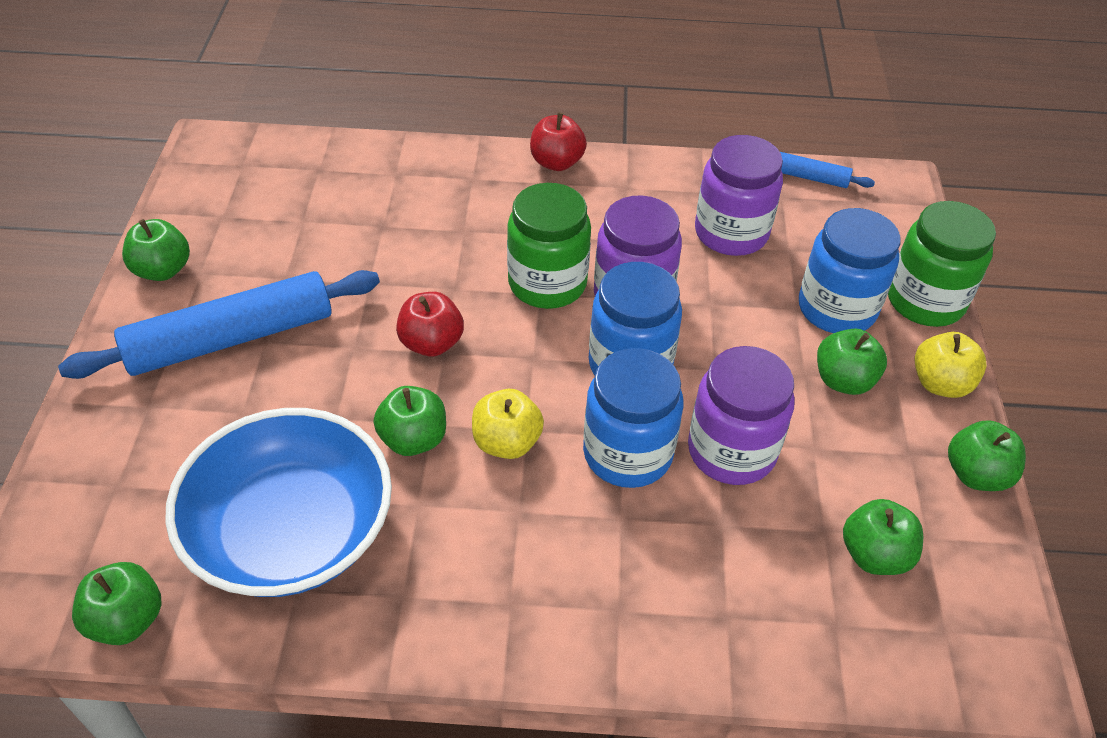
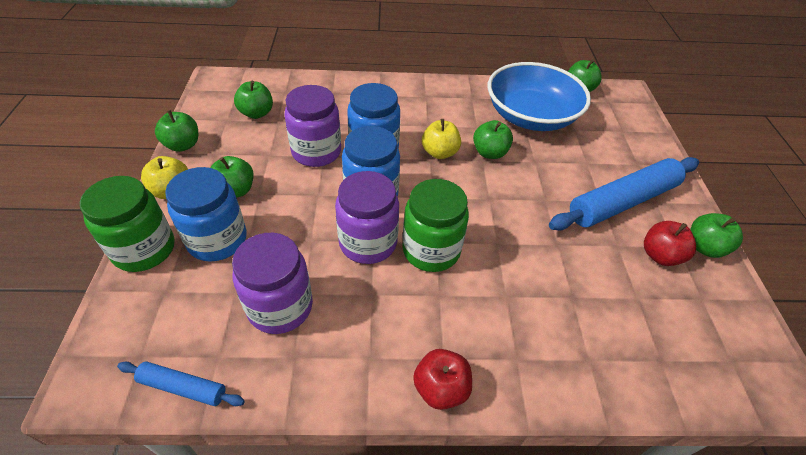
camera: 175 degrees right, 0 degrees up
red apple [396,292,464,357] -> red apple moved to [644,221,696,266]

